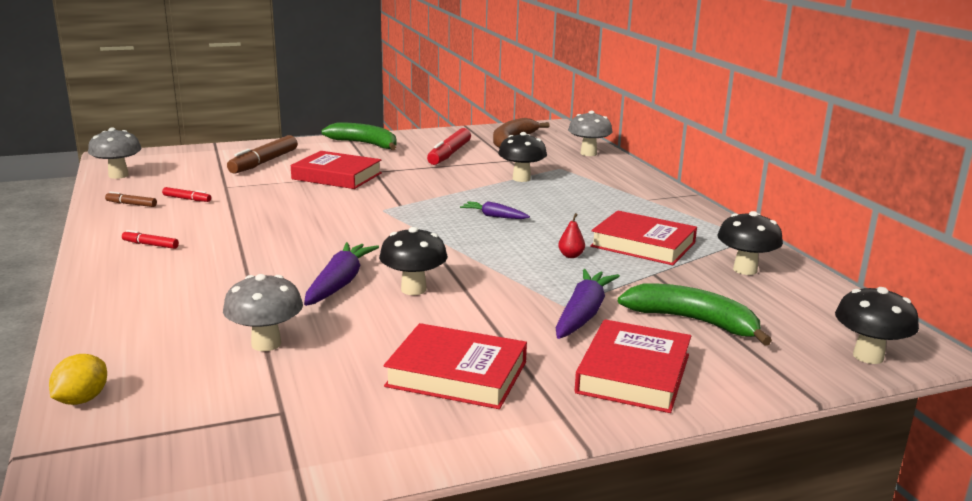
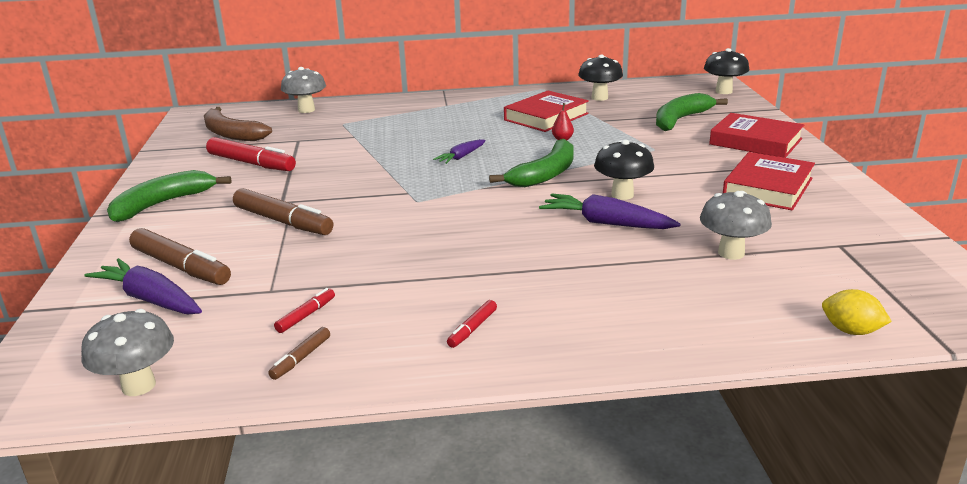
camera: 75 degrees left, 5 degrees up
red book [291,151,382,189] -> brown marker [233,188,333,235]
black mushroom [498,132,547,182] -> none
purple carrot [556,269,620,339] -> purple carrot moved to [84,258,202,314]
none -> green banana [489,139,574,187]

